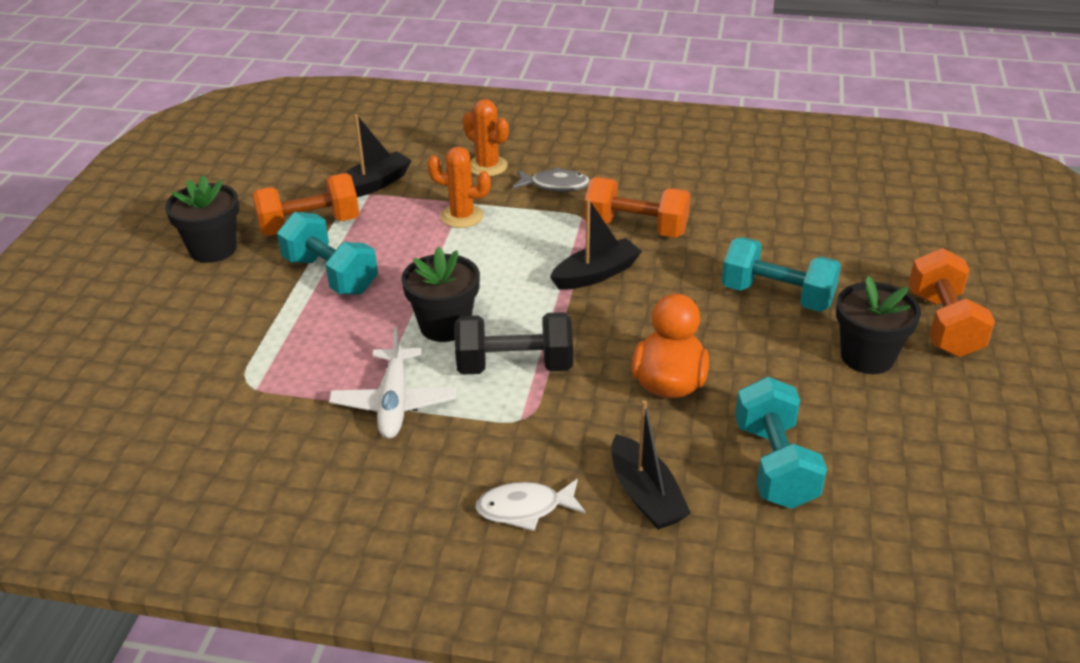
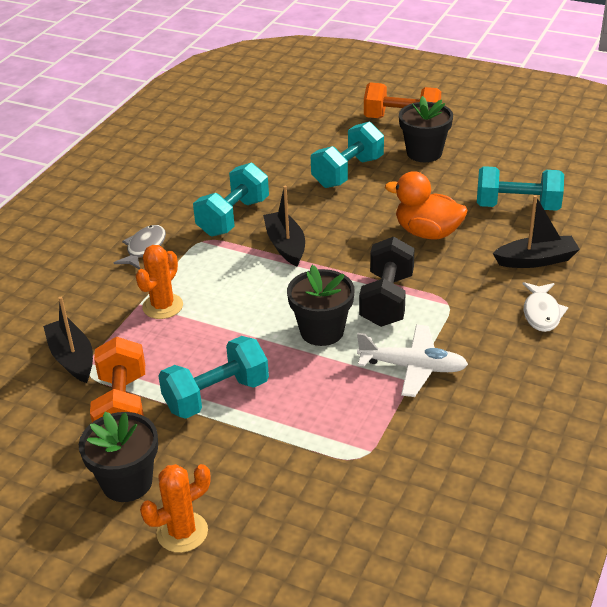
camera: 75 degrees left, 0 degrees up
orange cactus [463,99,509,176] -> orange cactus moved to [140,464,211,553]
orange dumbbell [584,177,691,238] -> turquoise dumbbell [193,163,269,237]

